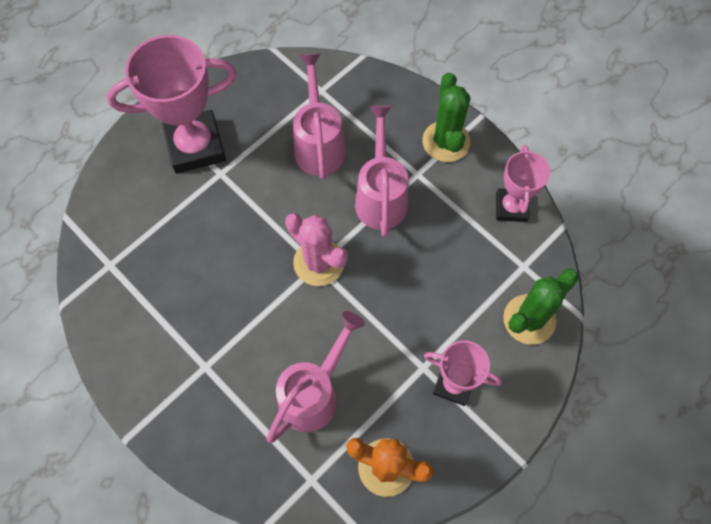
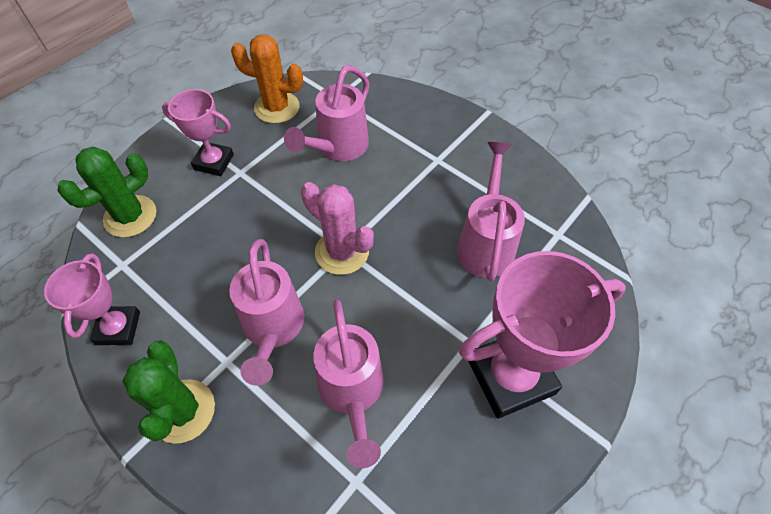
camera: 175 degrees right, 10 degrees down
none -> pink watering can [457,142,525,281]

